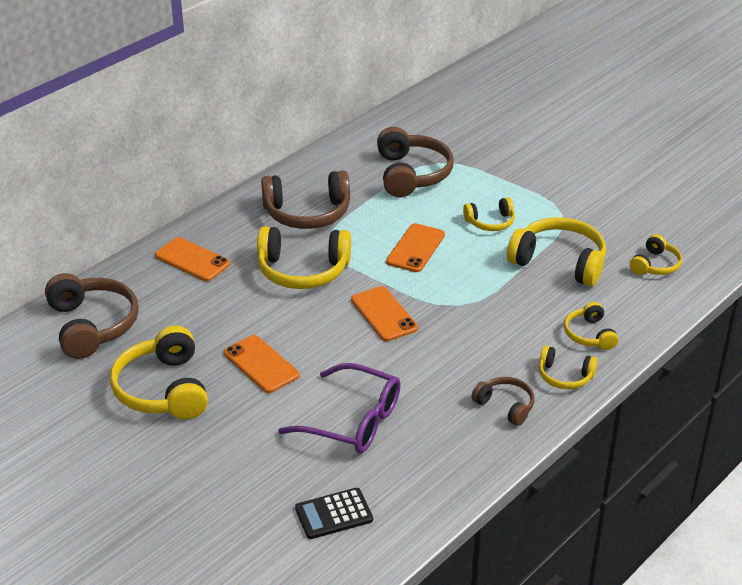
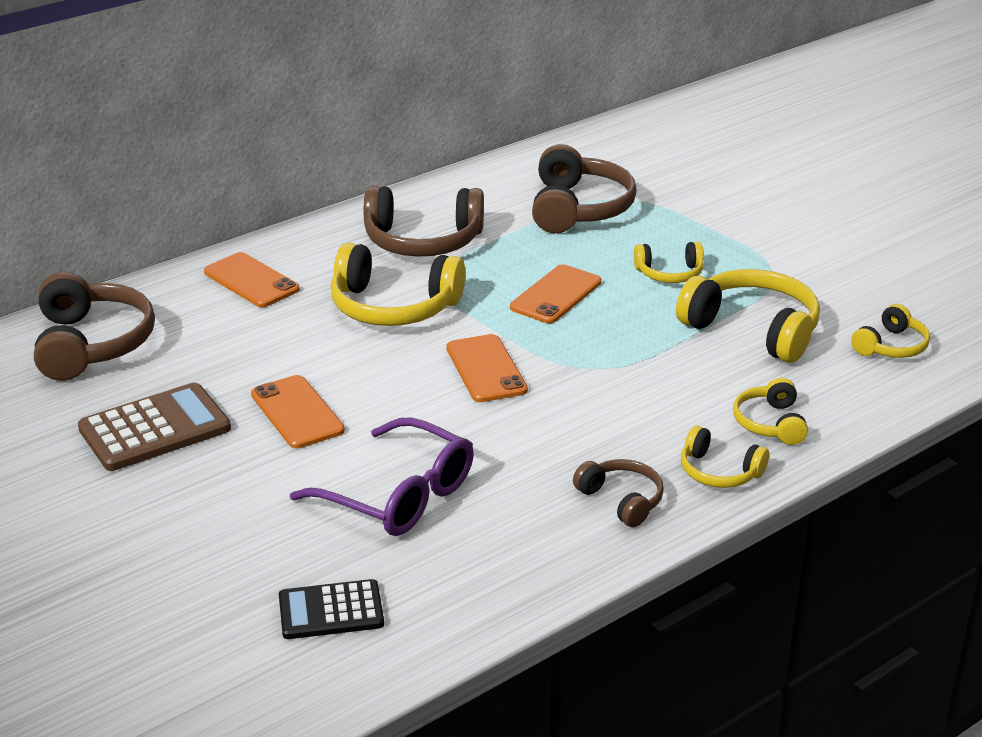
camera: 10 degrees right, 5 degrees down
yellow headphones [110,326,208,419] -> brown calculator [78,383,231,471]

